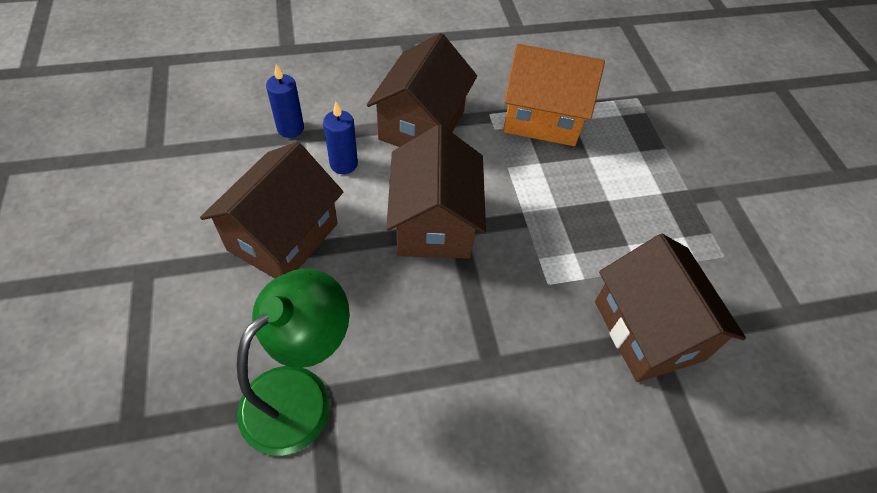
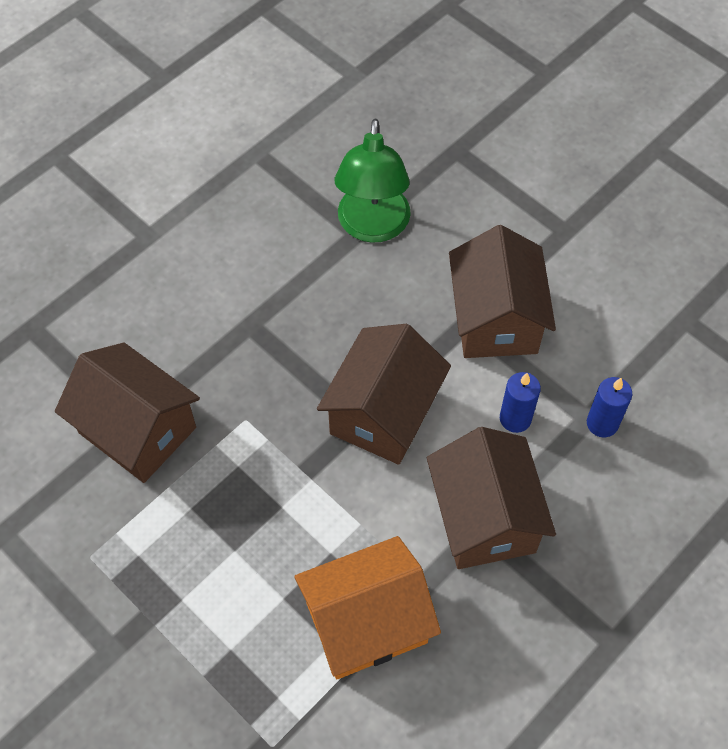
camera: 150 degrees right, 5 degrees up
brown house [386,124,486,259] -> brown house turned 60 degrees clockwise [317,324,451,465]

